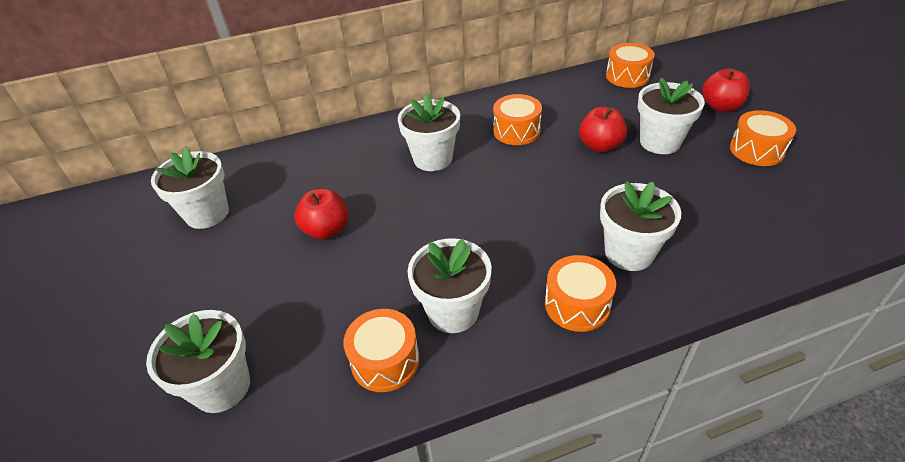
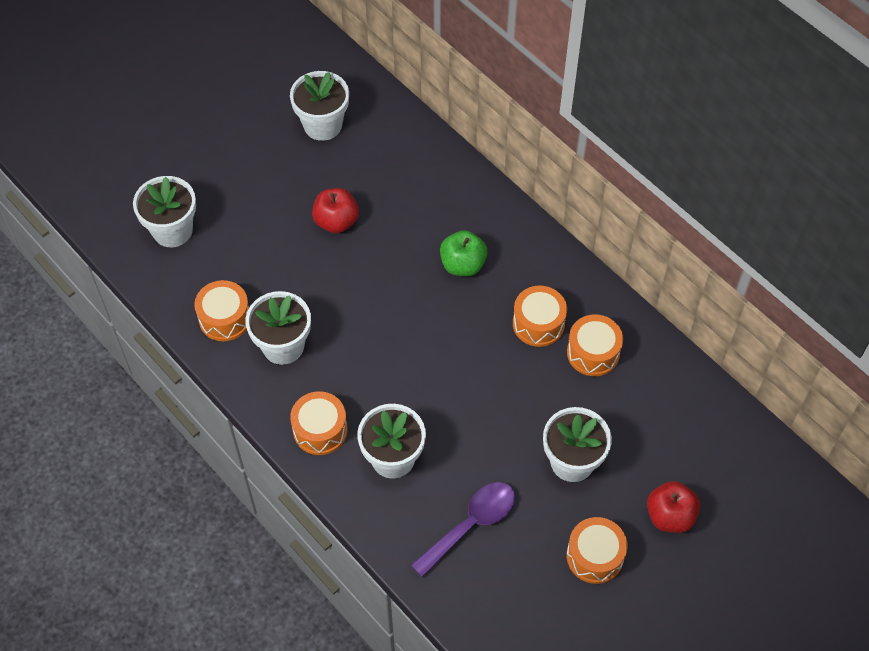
camera: 65 degrees right, 15 degrees up
white flower pot [398,93,460,171] -> green apple [440,230,488,276]
red apple [579,107,627,153] -> none
orange drum [606,43,655,88] -> orange drum moved to [567,314,623,376]
none -> purple spoon [411,482,515,578]

